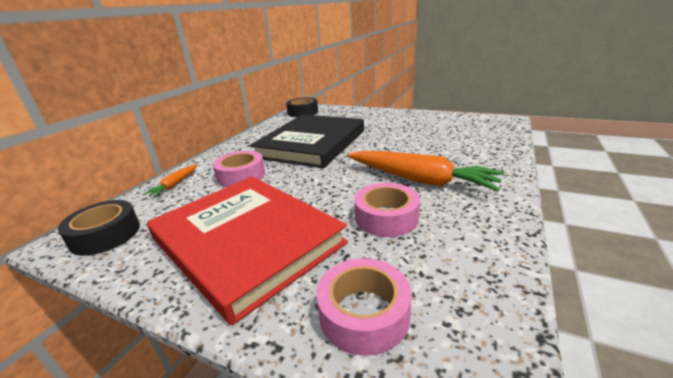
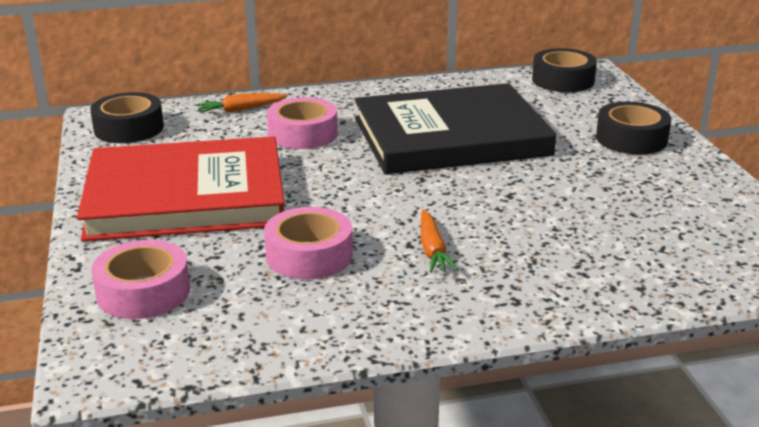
camera: 50 degrees right, 0 degrees up
red book [147,176,348,325] -> red book turned 75 degrees clockwise [77,136,285,242]
orange carrot [347,151,504,191] -> orange carrot [421,209,459,273], size x0.47
none -> black tape [596,102,671,154]

